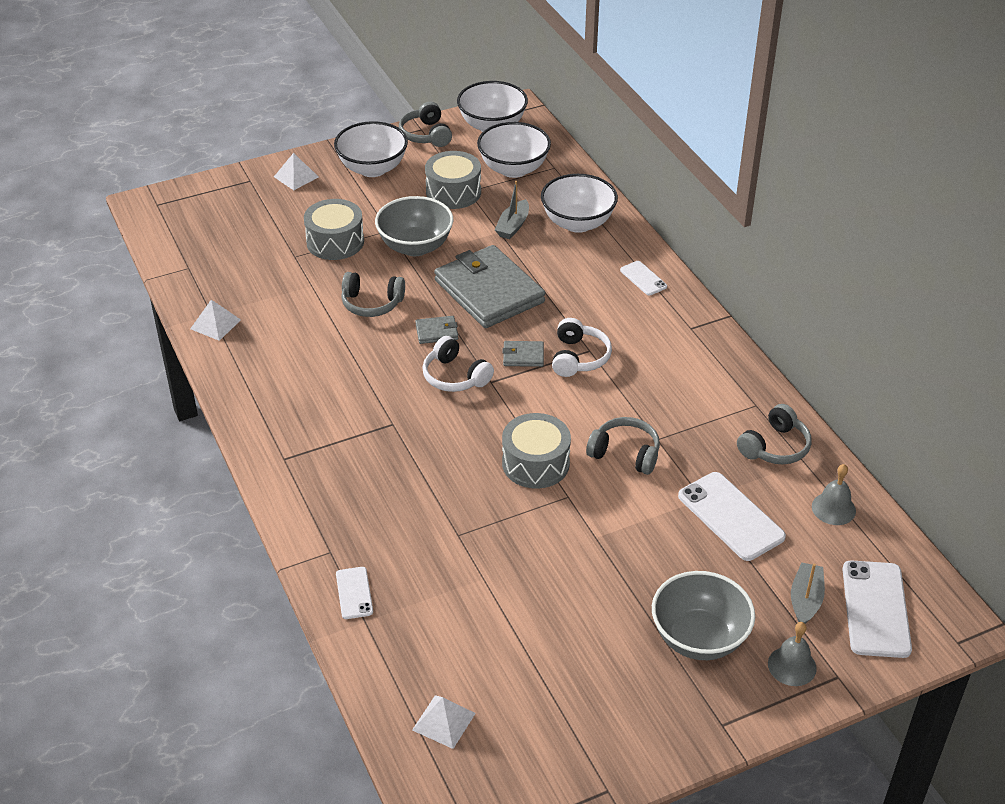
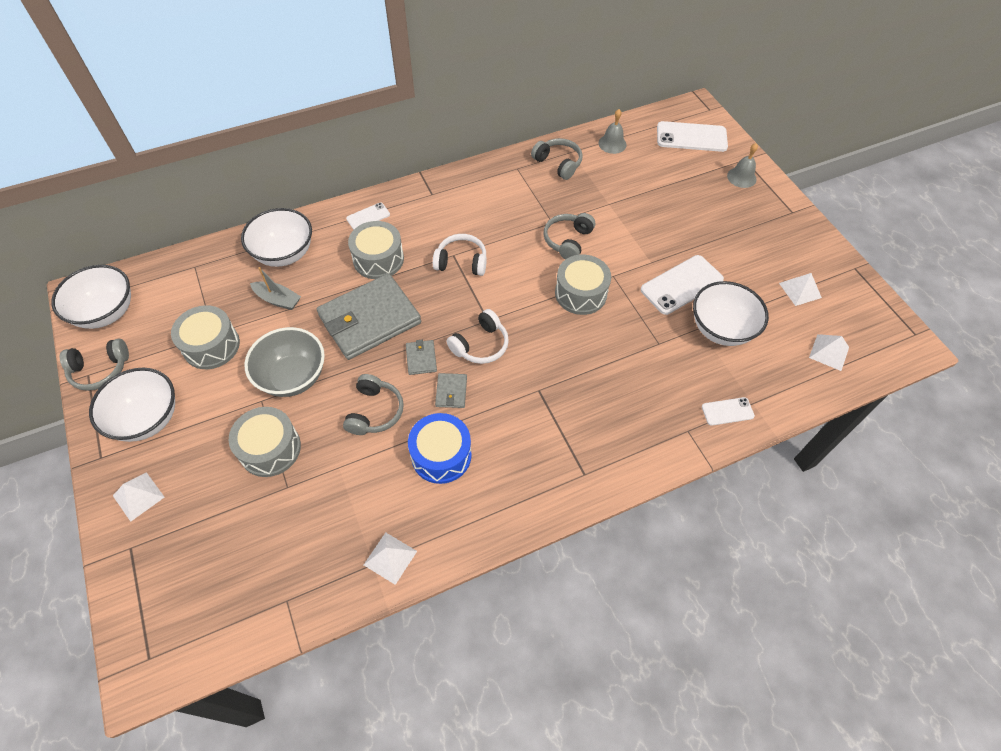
camera: 90 degrees left, 15 degrees up
white bowl [477,122,551,178] -> white bowl moved to [693,281,769,346]
grey wallet [502,341,544,367] -> grey wallet moved to [435,373,467,408]
grey bowl [652,571,755,660] -> none
white phone [678,472,786,561] -> white phone moved to [640,255,724,315]
grey boat [791,562,825,624] -> none
none -> grey drum [348,221,404,279]
none -> blue drum [408,413,472,484]
none -> white pyramid [779,273,822,306]

